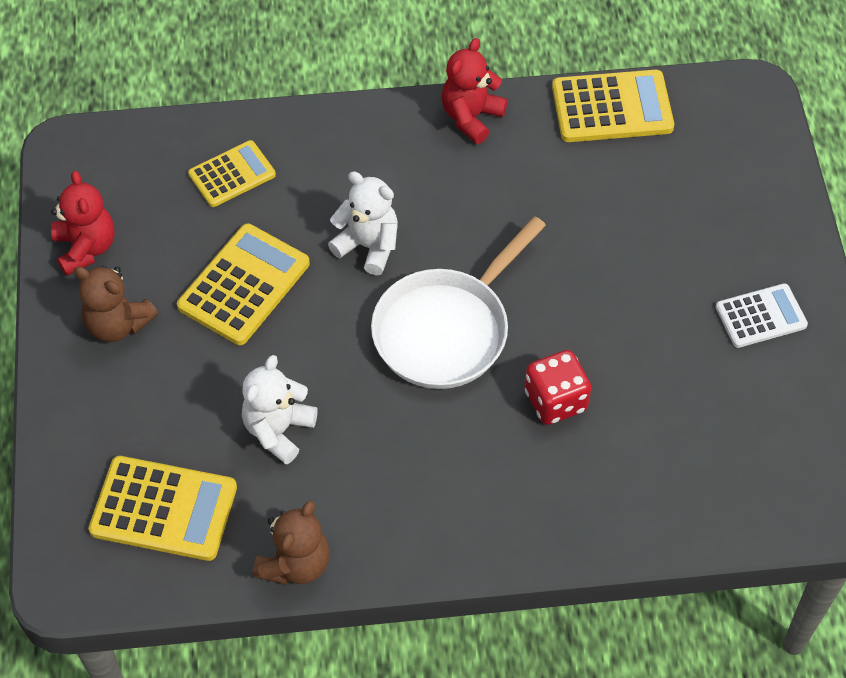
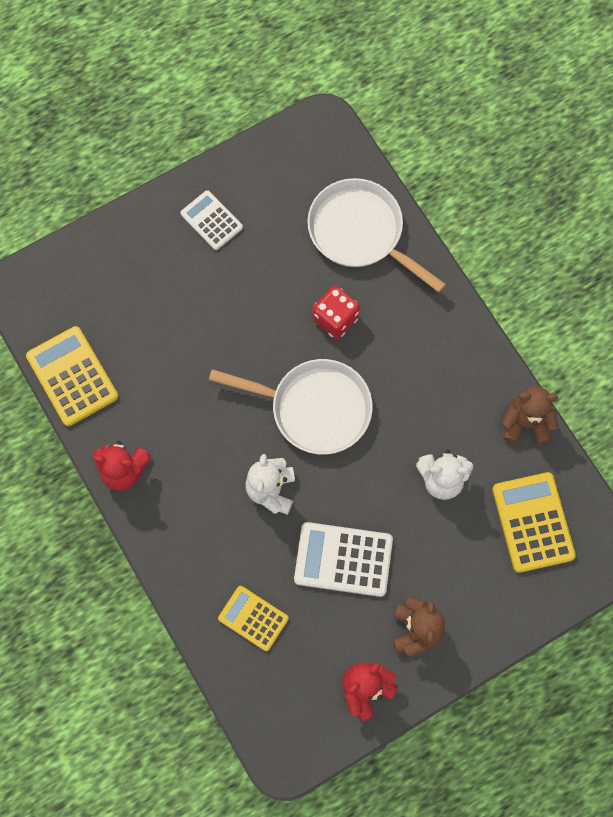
camera: 115 degrees left, 15 degrees up
yellow calculator [177,224,310,345] -> white calculator [294,522,393,597]
none -> white pan [307,178,446,293]

